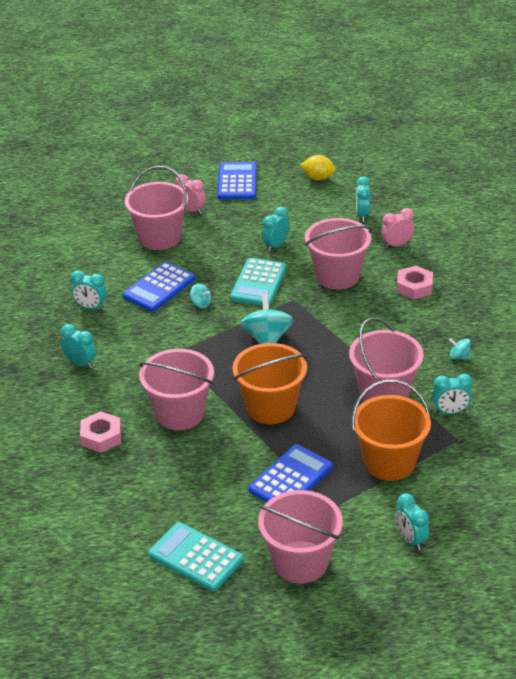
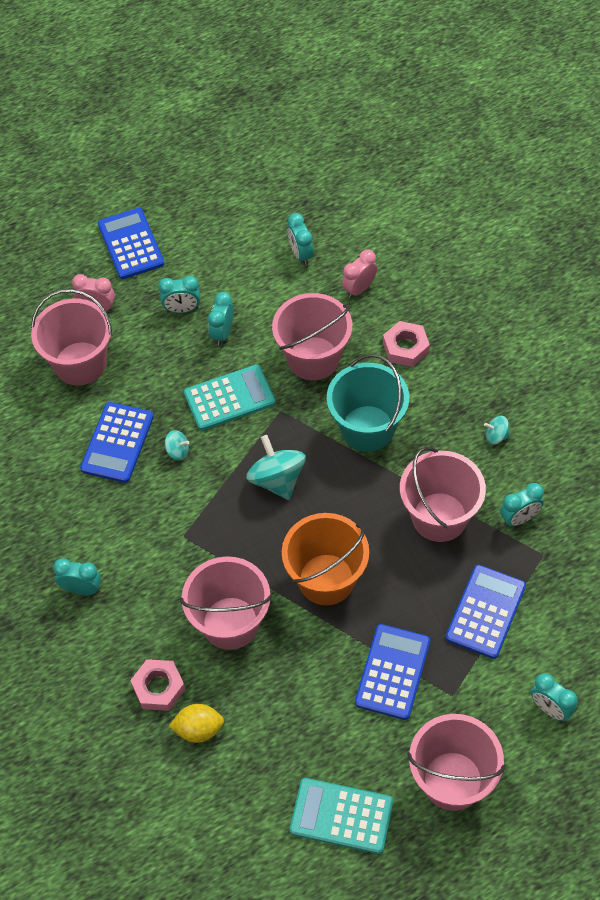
camera: 20 degrees left, 20 degrees up
turquoise clock [71,270,107,310] -> turquoise clock moved to [158,276,200,313]
turquoise calculator [230,258,287,306] -> turquoise calculator turned 105 degrees counterclockwise [184,364,276,431]
yellow lemon [300,155,336,181] -> yellow lemon moved to [169,704,224,743]
orange bucket [352,380,431,481] -> blue calculator [446,565,526,659]
none -> turquoise bucket [327,354,409,452]

